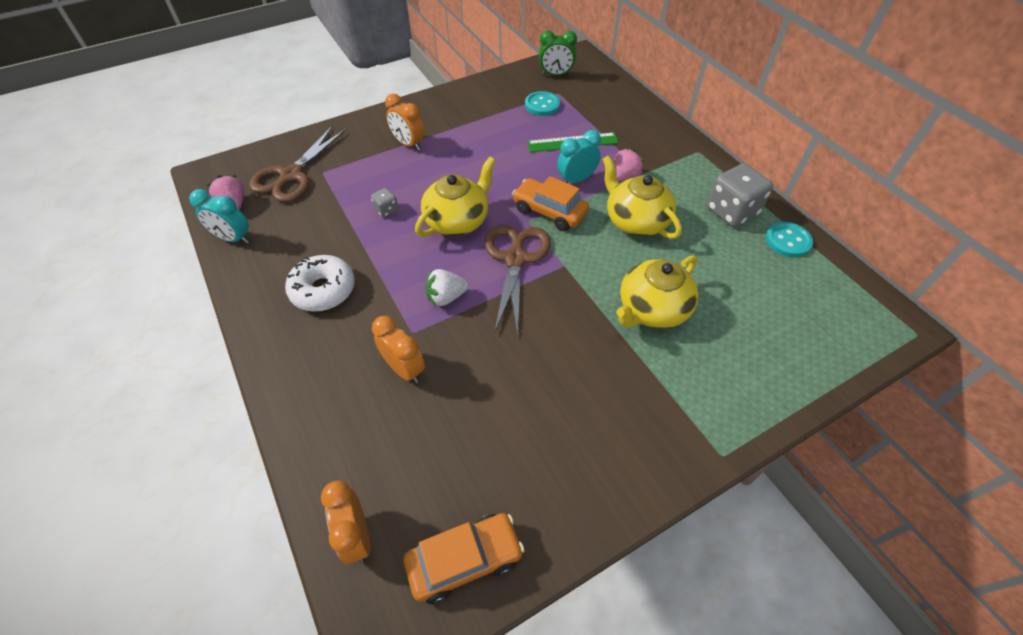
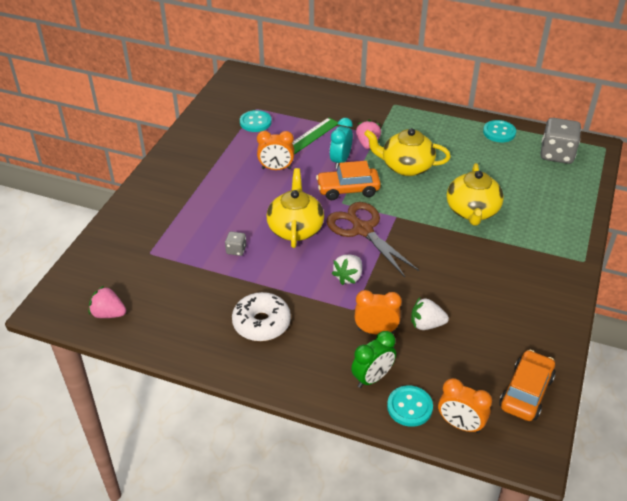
camera: 40 degrees left, 10 degrees down
turquoise clock [189,189,249,244] -> none
brown scissors [249,125,347,202] -> none
orange clock [385,94,424,150] -> orange clock moved to [257,131,294,170]
green clock [539,30,577,76] -> green clock moved to [351,331,396,388]
grey dice [707,164,773,227] -> grey dice moved to [540,118,581,164]
none -> turquoise button [387,386,433,427]
none -> white strawberry [411,298,449,330]

